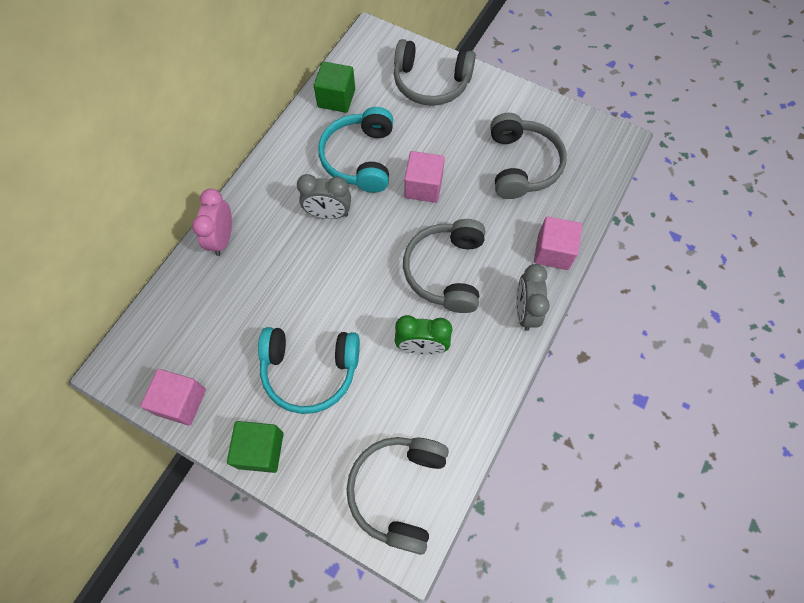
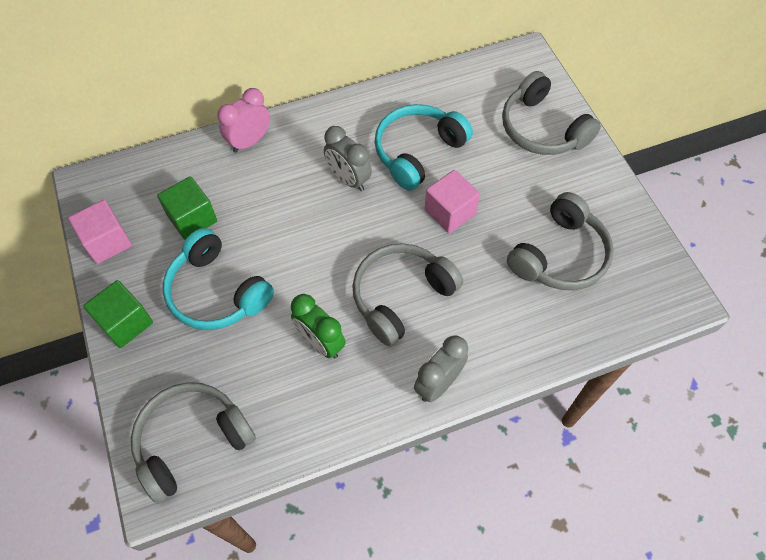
camera: 40 degrees right, 5 degrees down
green cube [313,61,355,113] -> green cube moved to [157,176,217,240]
pink cube [534,216,582,270] -> none

